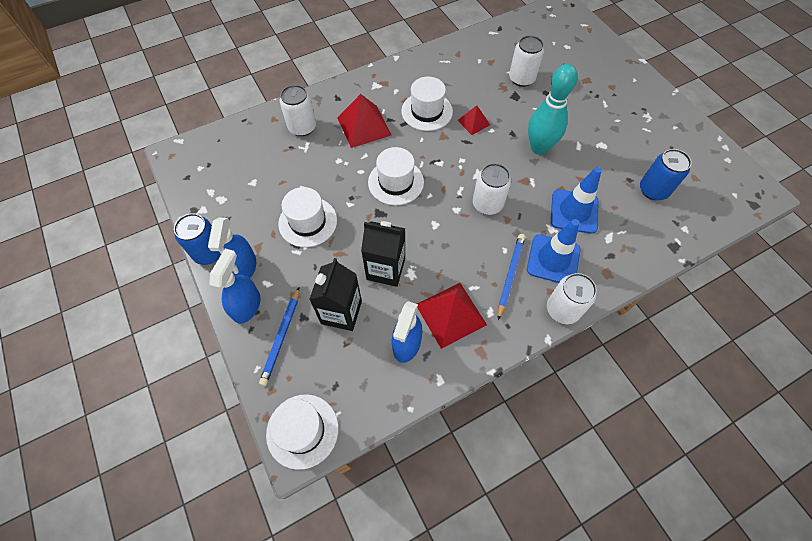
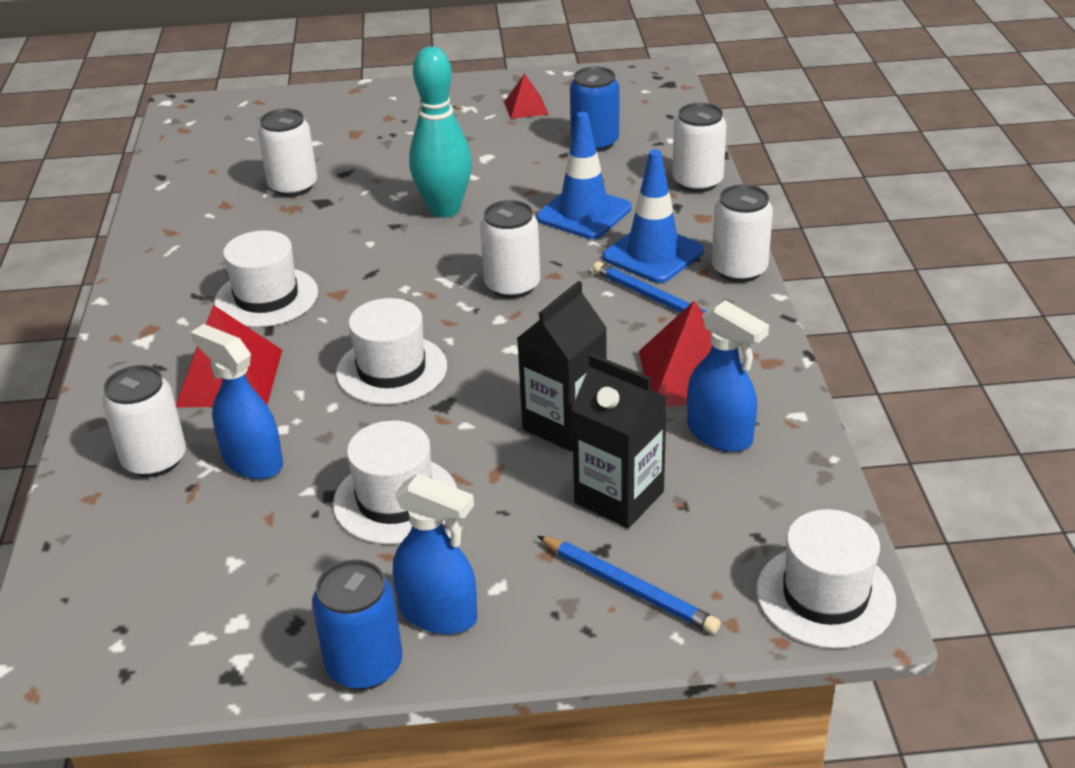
camera: 65 degrees left, 25 degrees down
blue spray bottle [209,249,261,324] -> blue spray bottle moved to [190,324,283,479]
red pyramid [457,105,490,135] -> red pyramid moved to [504,73,548,119]
none -> white can [672,103,727,192]

